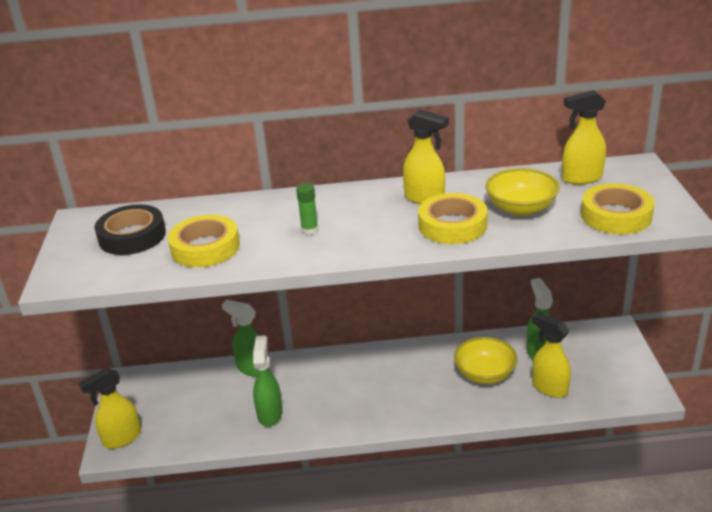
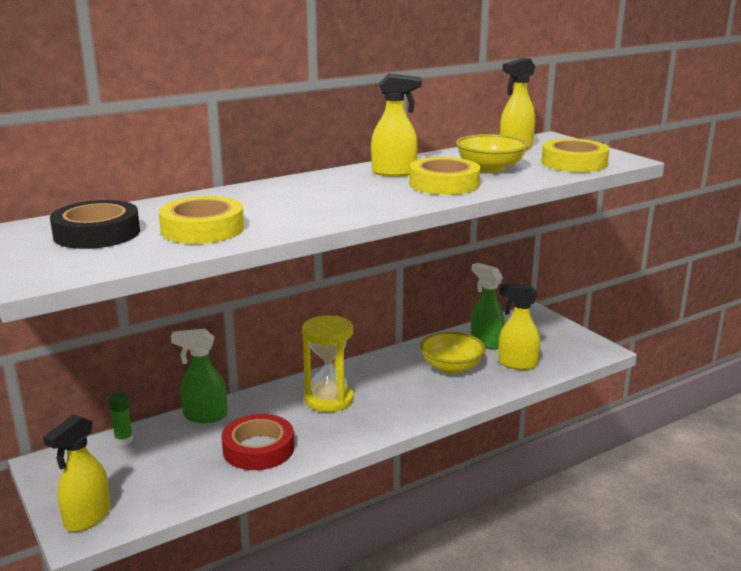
camera: 30 degrees left, 10 degrees down
green spray bottle [253,335,283,427] -> red tape [222,414,294,470]
green glue stick [296,183,318,235] -> green glue stick moved to [108,392,133,445]
none -> yellow hourglass [302,315,354,412]

